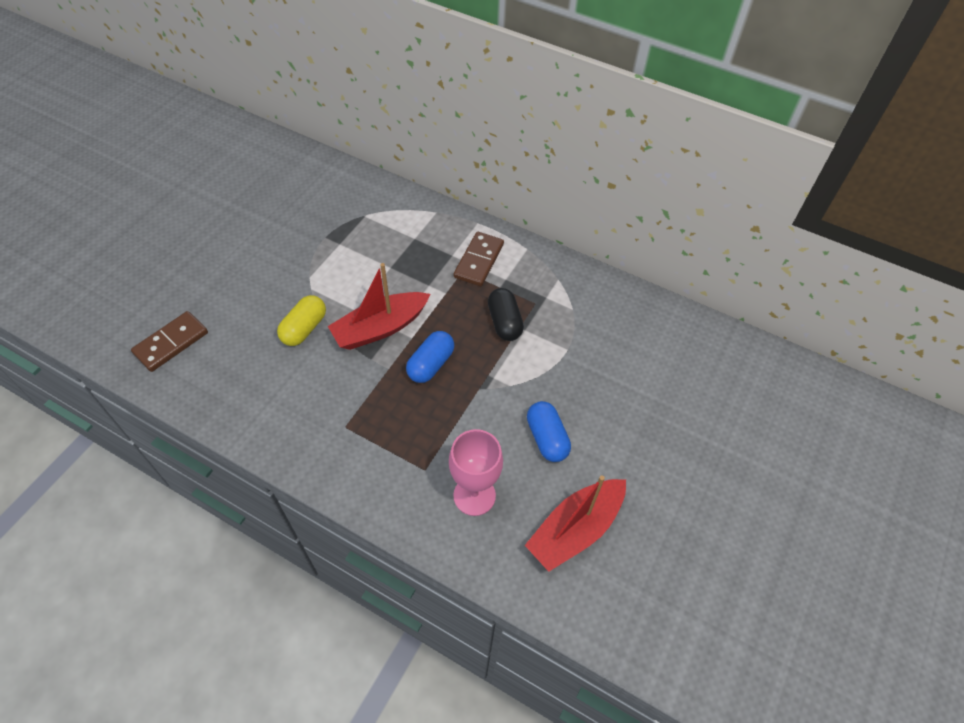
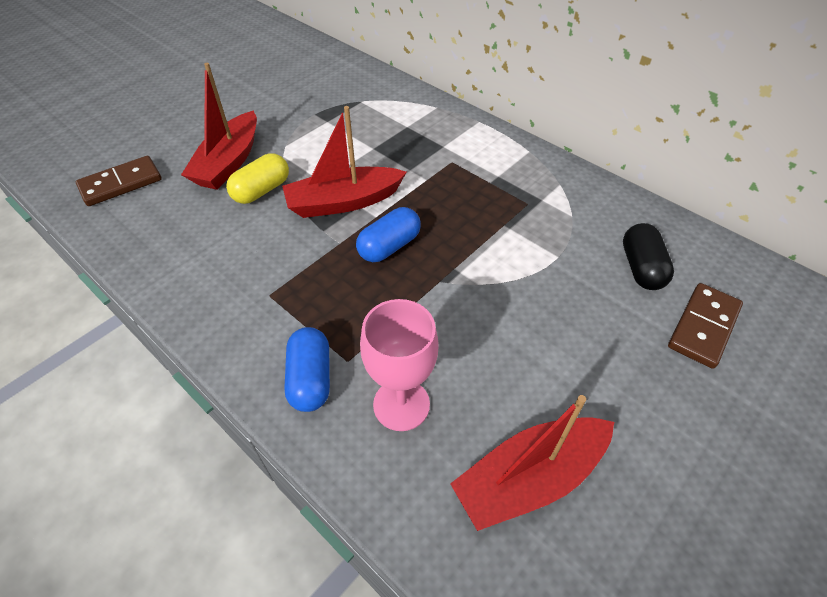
camera: 15 degrees right, 5 degrees down
brown domino [454,232,504,286] -> brown domino moved to [668,283,743,369]
black capsule [488,288,524,341] -> black capsule moved to [623,223,674,290]
blue capsule [527,401,571,462] -> blue capsule moved to [284,327,330,412]
none -> red boat [181,63,257,190]

